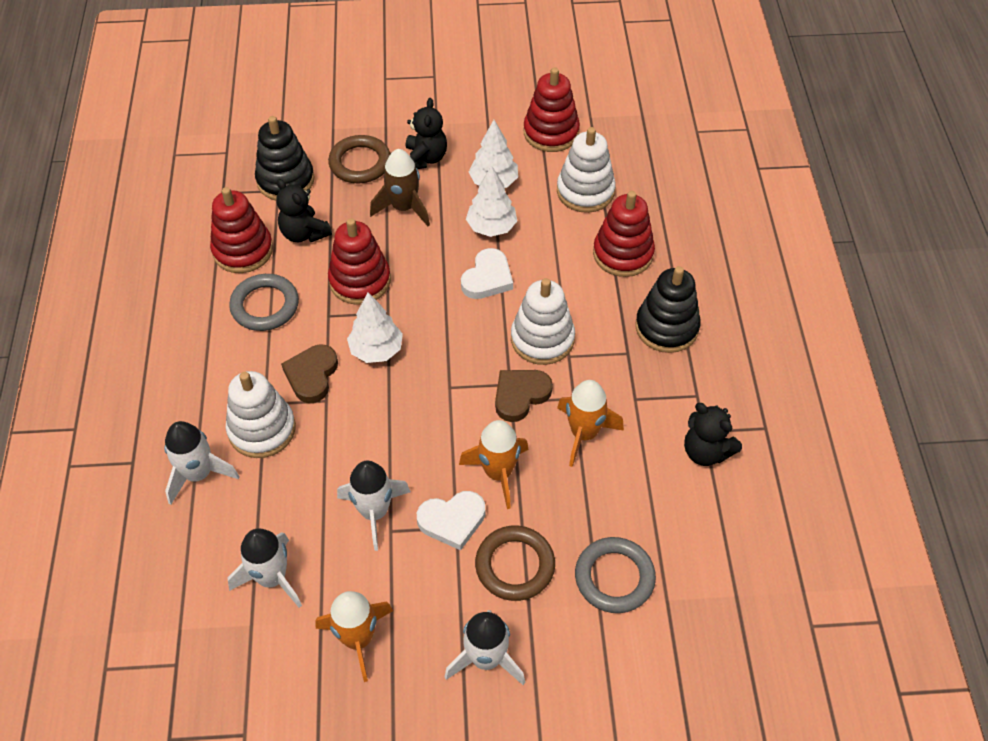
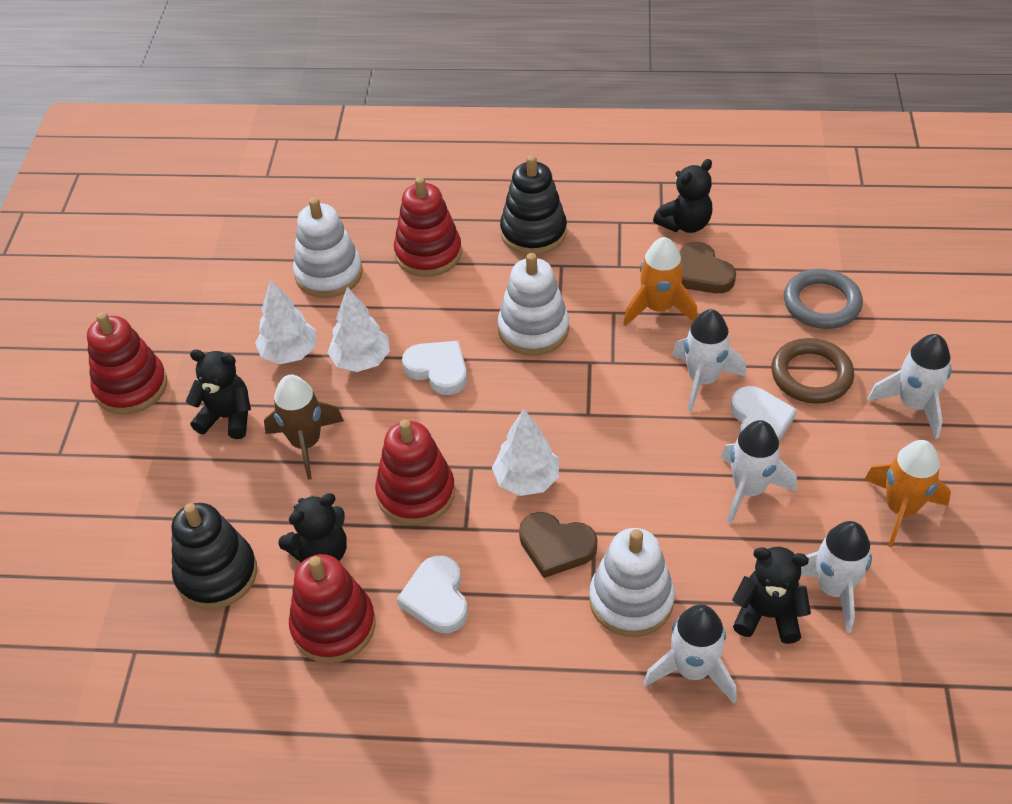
camera: 80 degrees left, 5 degrees down
grey ring [229,274,299,331] -> white heart [397,555,468,633]
brown ring [328,135,391,183] -> none
orange rocket [459,420,529,509] -> white rocket [672,309,746,412]
brown heart [495,370,553,422] -> brown heart moved to [679,242,736,293]
red stacking toy [524,67,580,152] -> red stacking toy moved to [87,312,167,415]
none -> black teddy bear [732,547,811,644]

